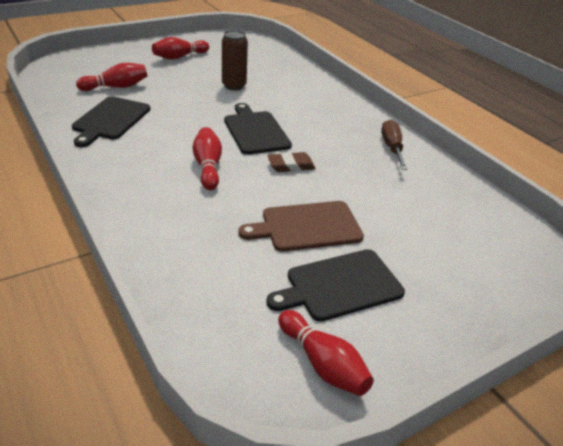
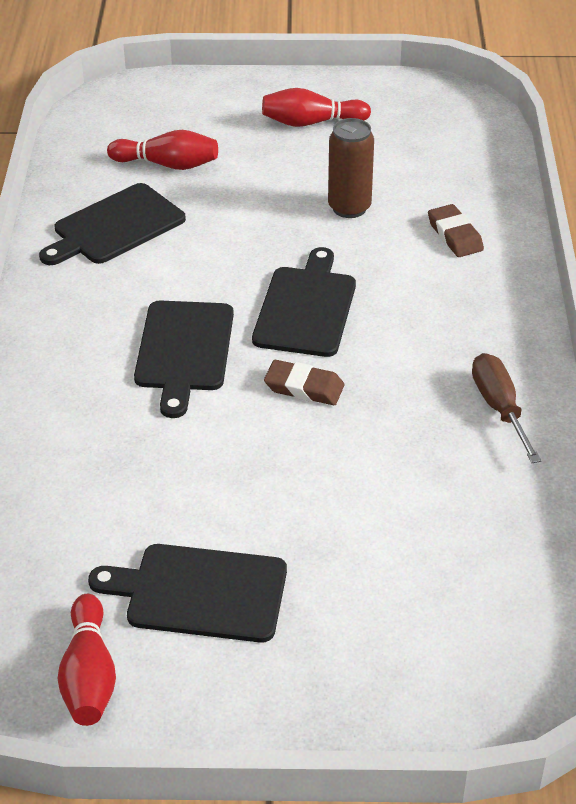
camera: 35 degrees right, 5 degrees up
red bowling pin [193,127,222,190] -> black cutting board [134,301,234,418]
brown cutting board [238,201,364,252] -> none
brown screwdriver [381,120,408,170] -> brown screwdriver turned 45 degrees counterclockwise [472,353,541,463]
none -> brown eraser [428,204,484,257]

